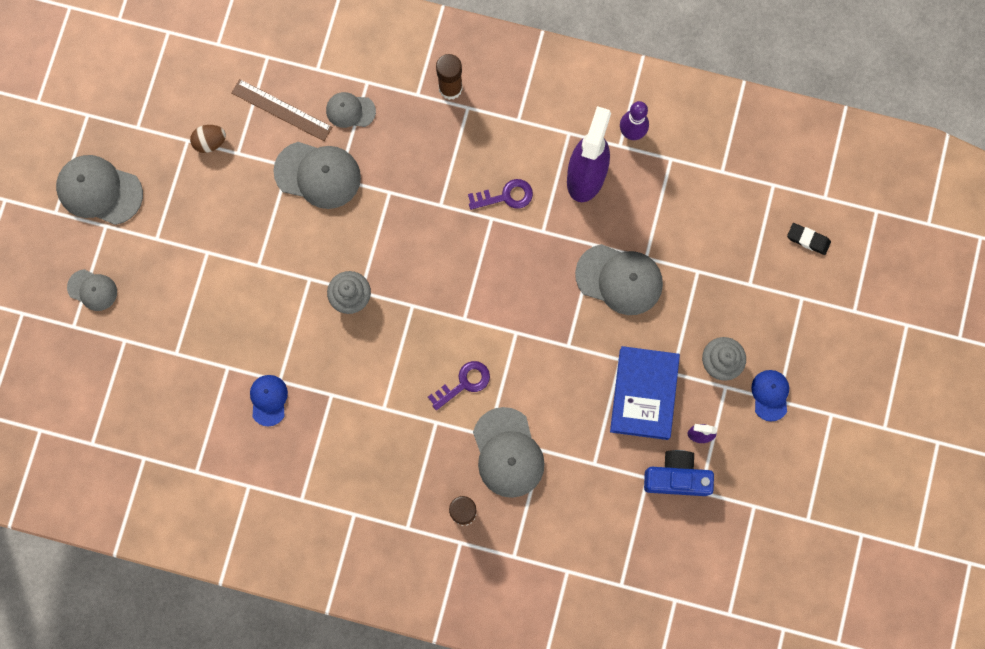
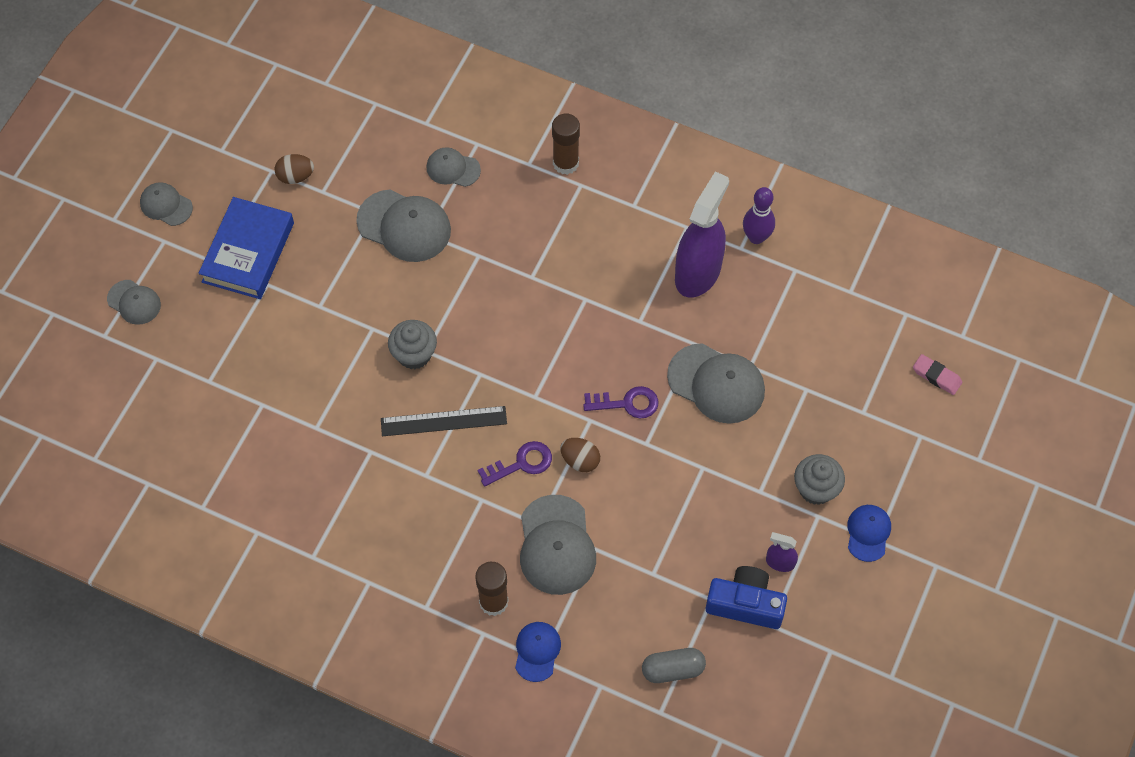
camera: 10 degrees right, 15 degrees down
grey cap [56,155,143,225] -> grey cap [140,182,193,226], size x0.57
brown ruler [231,79,332,141] -> none
blue cap [250,375,288,427] -> blue cap moved to [515,622,561,682]
purple key [468,179,533,210] -> purple key moved to [583,386,659,418]
blue book [610,346,680,440] -> blue book moved to [198,197,294,299]
black eraser [787,223,831,255] -> pink eraser [913,354,962,395]
none -> black ruler [381,406,507,436]
none -> brown egg [560,438,600,472]
none -> grey capsule [642,648,706,683]

